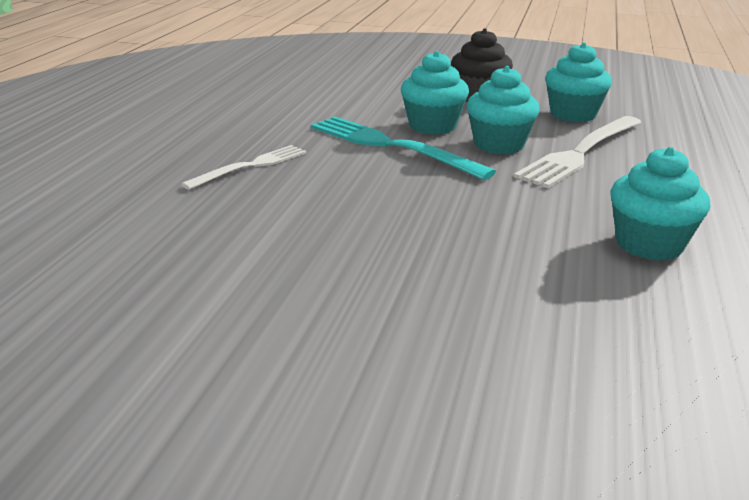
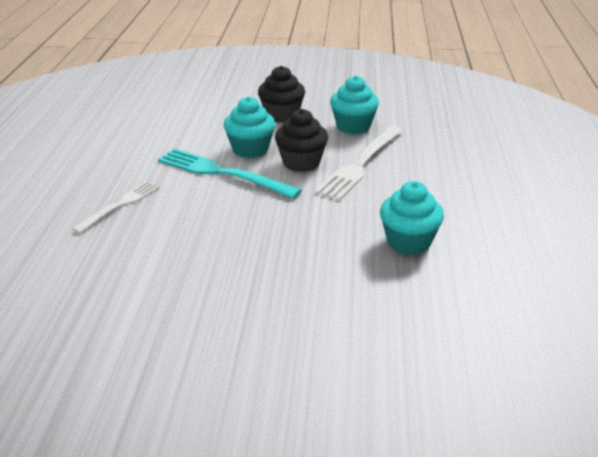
camera: 10 degrees left, 5 degrees up
turquoise cupcake [467,66,540,154] -> black cupcake [275,109,328,172]

